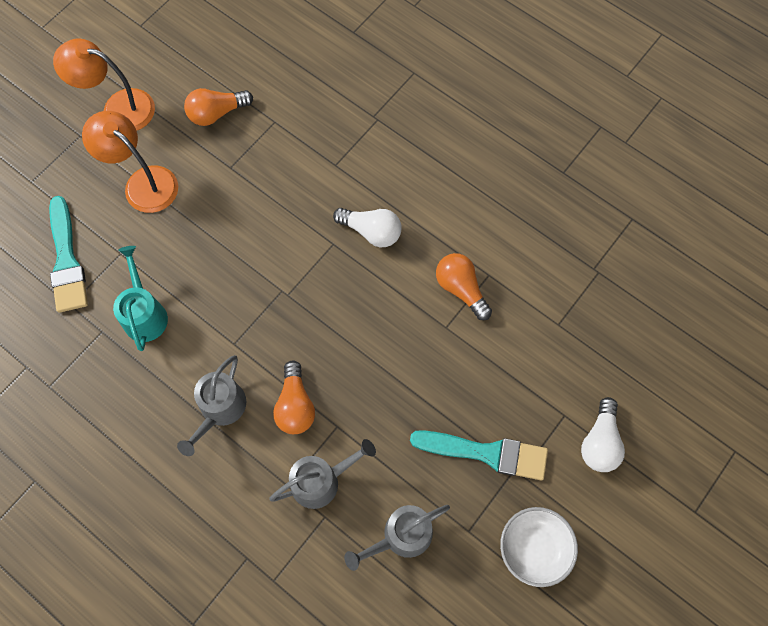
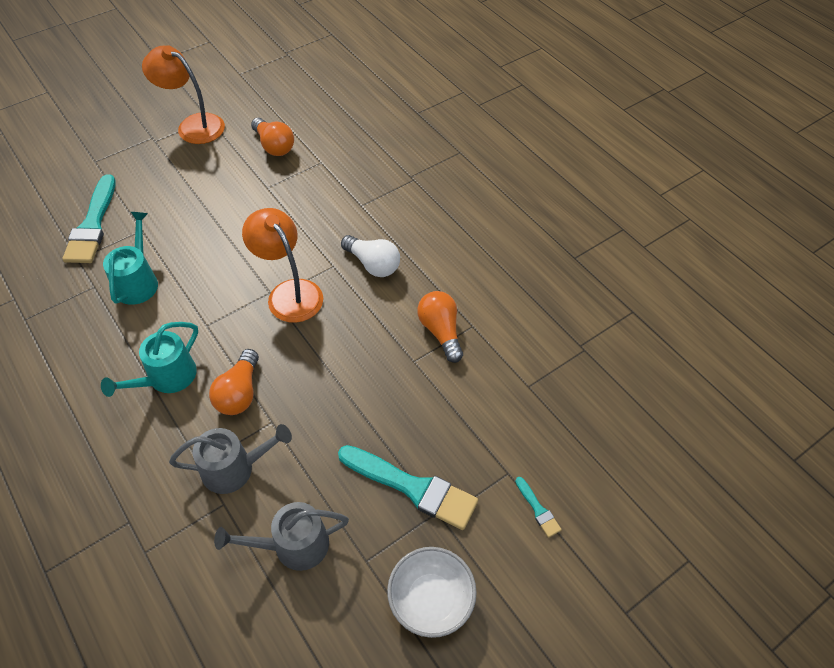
camera: 15 degrees right, 15 degrees down
orange lamp [82,111,178,213] -> orange lamp moved to [242,208,323,323]
grey watering can [177,355,246,456] -> turquoise watering can [101,322,198,397]
orange light bulb [184,88,253,126] -> orange light bulb turned 120 degrees counterclockwise [251,118,294,156]
white light bulb [581,397,625,472] -> turquoise brush [515,477,562,538]

